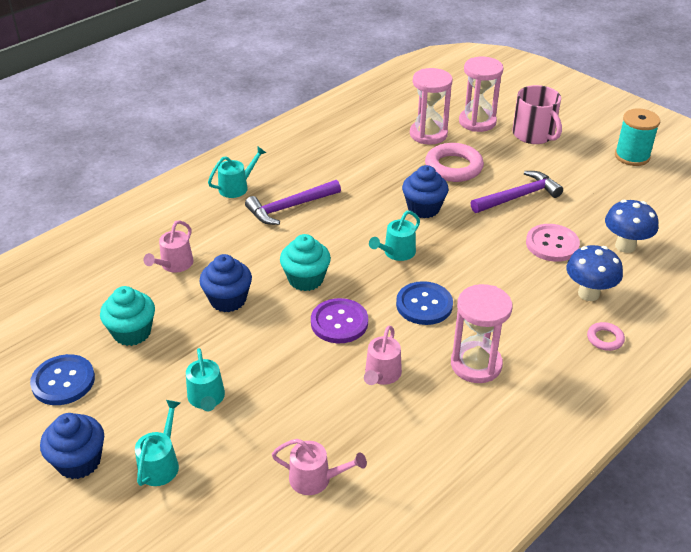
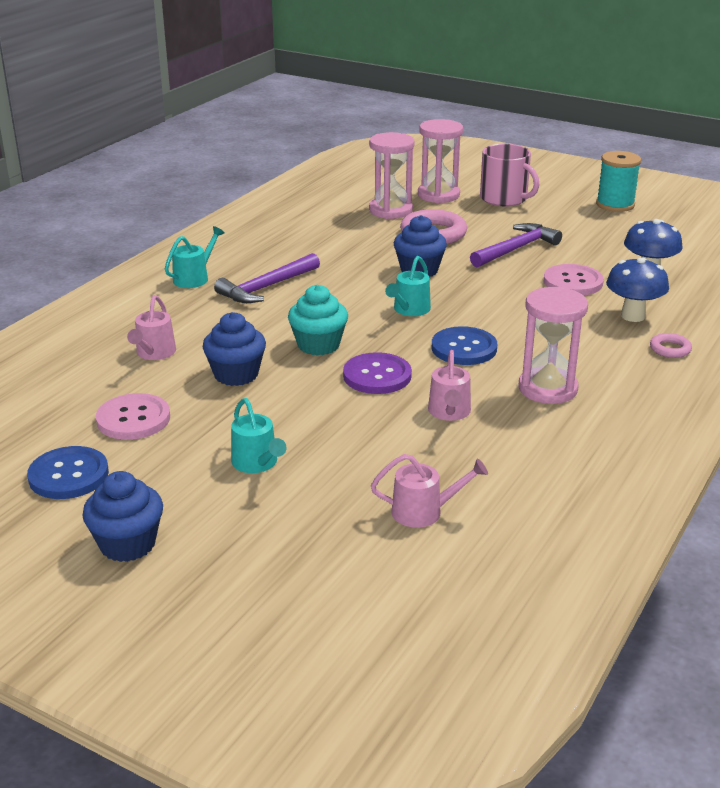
camera: 15 degrees left, 10 degrees down
turquoise cupcake [100,286,155,346] -> pink button [96,393,170,440]
turquoise watering can [135,400,180,486] -> none

